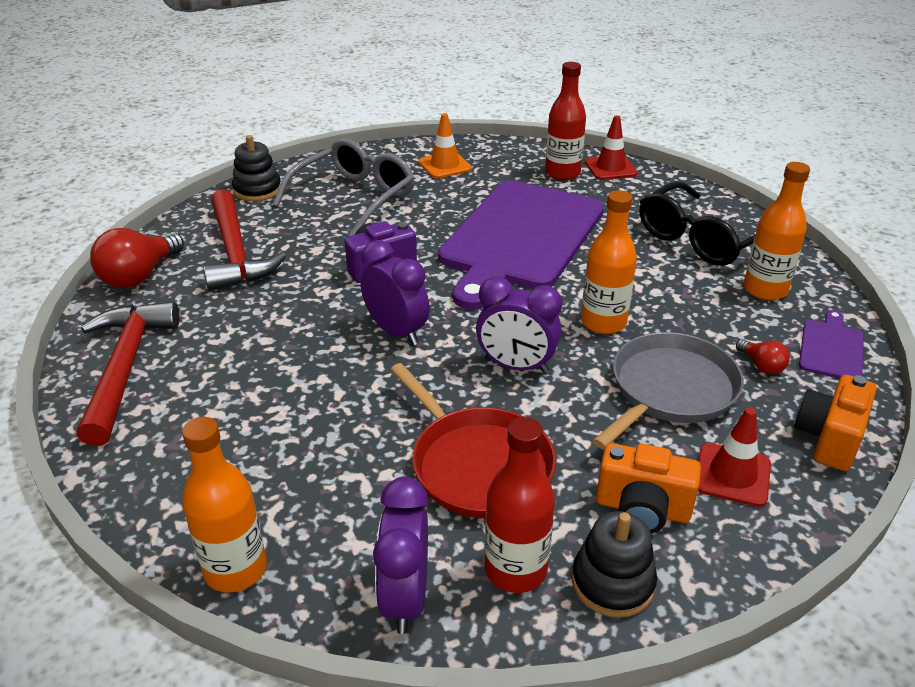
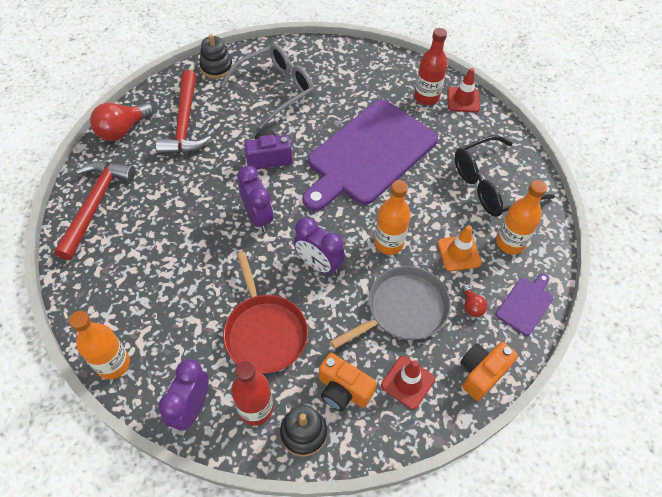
camera: 15 degrees right, 20 degrees up
orange traffic cone [418,113,472,179] -> orange traffic cone moved to [438,225,482,271]

